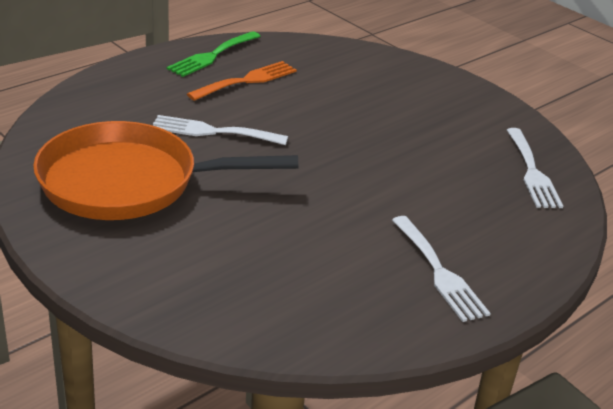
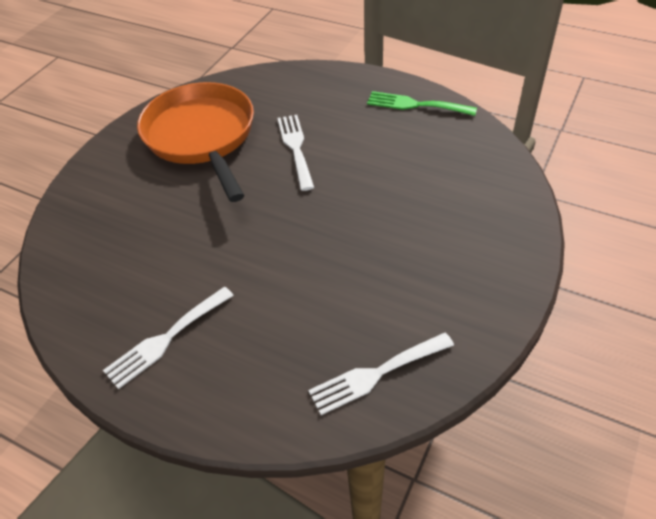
camera: 75 degrees right, 15 degrees up
orange fork [187,61,297,101] -> none

